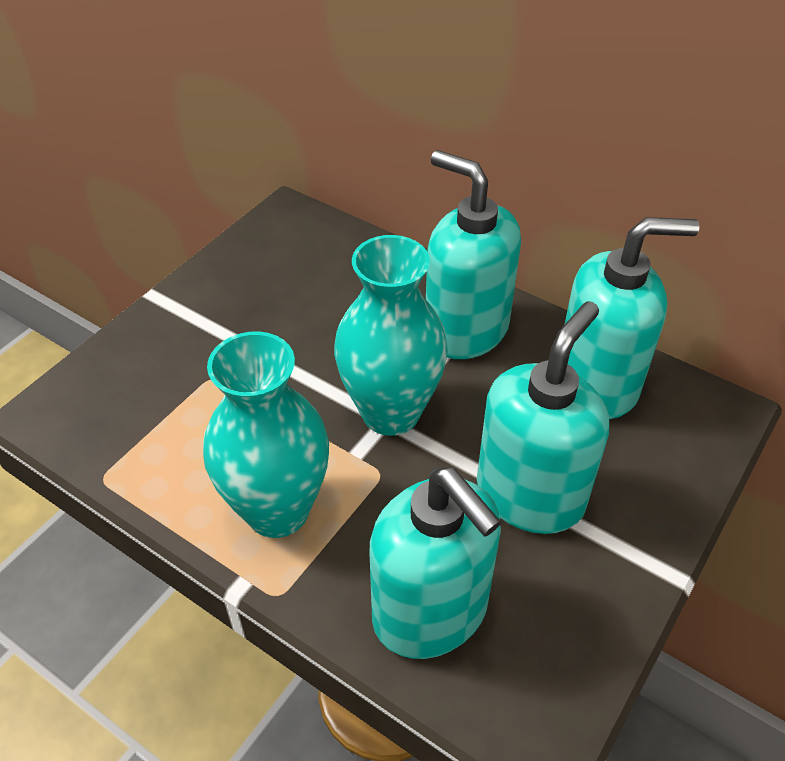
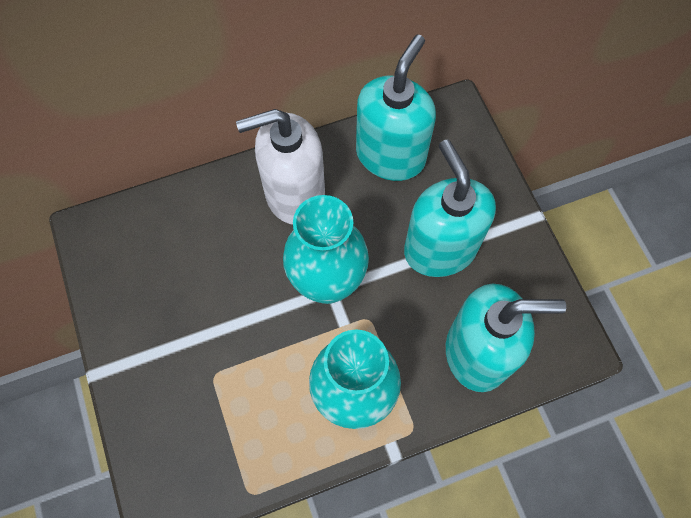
camera: 55 degrees left, 20 degrees up
turquoise soap dispenser [426,150,521,359] -> white soap dispenser [236,109,325,225]

